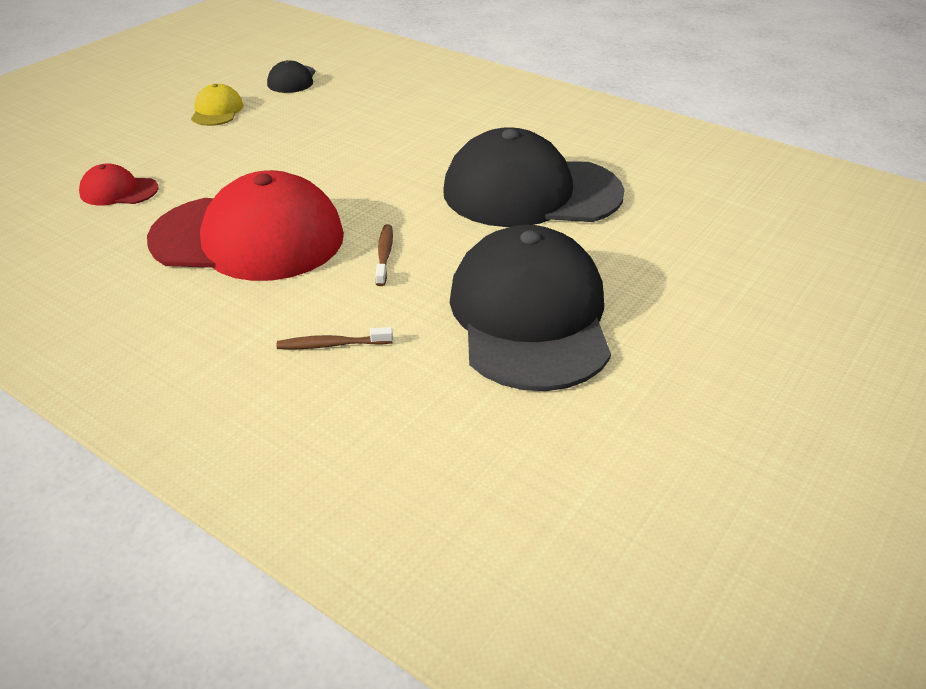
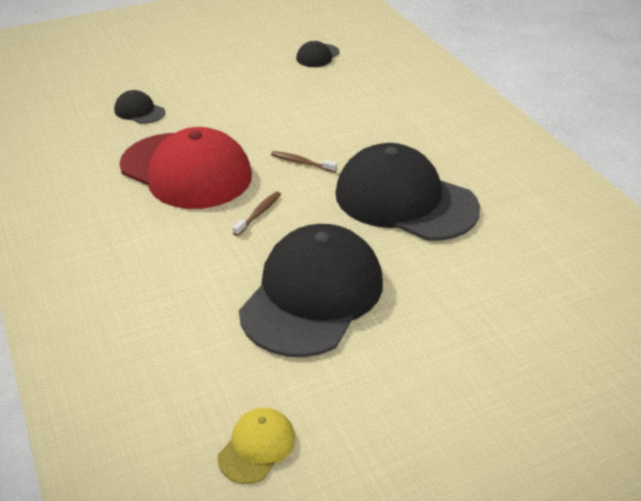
camera: 30 degrees right, 0 degrees up
red cap [79,163,159,206] -> black cap [114,90,165,124]
yellow cap [191,84,243,126] -> yellow cap moved to [218,408,295,484]
brown toothbrush [277,327,393,349] -> brown toothbrush moved to [271,151,337,173]

